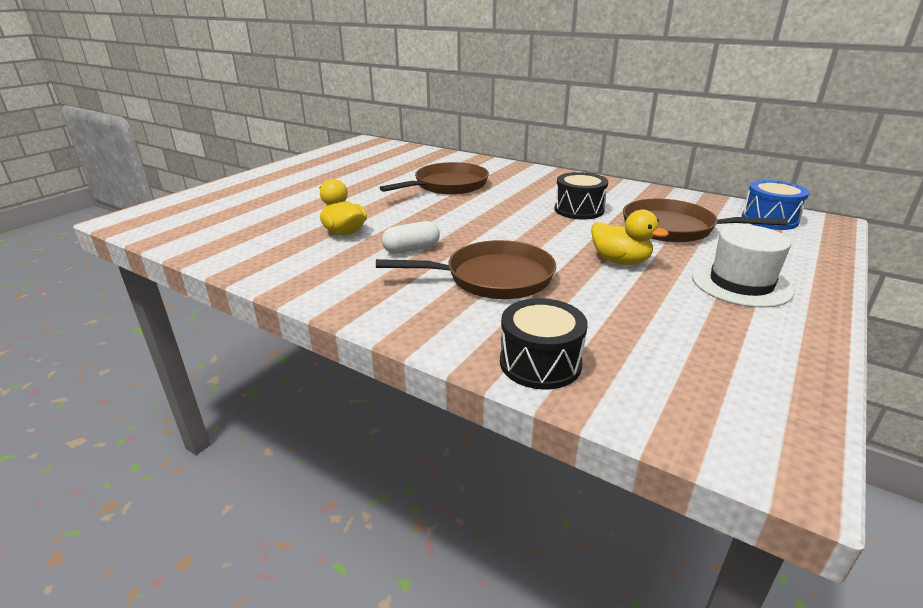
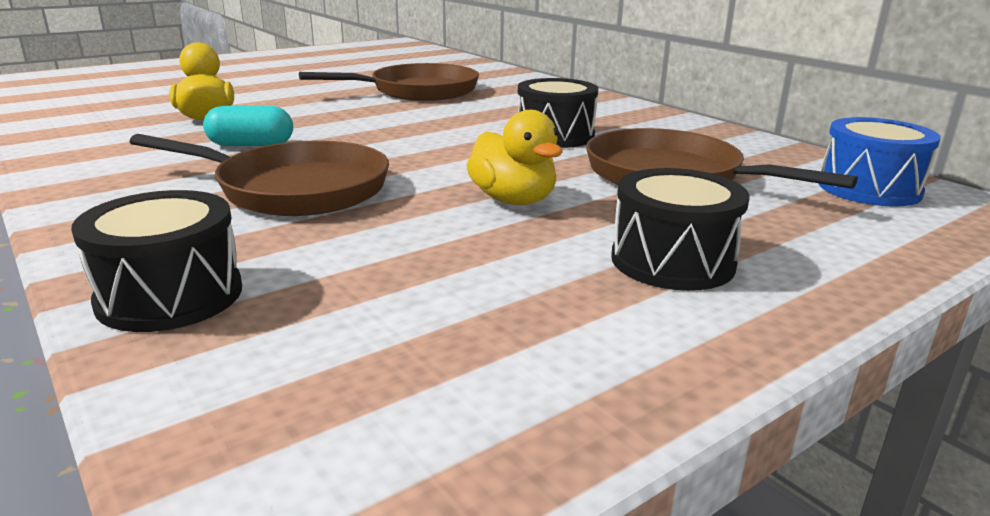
camera: 20 degrees right, 5 degrees down
white capsule [382,221,440,254] -> turquoise capsule [203,106,293,146]
white hat [692,225,794,308] -> black drum [611,168,750,291]

